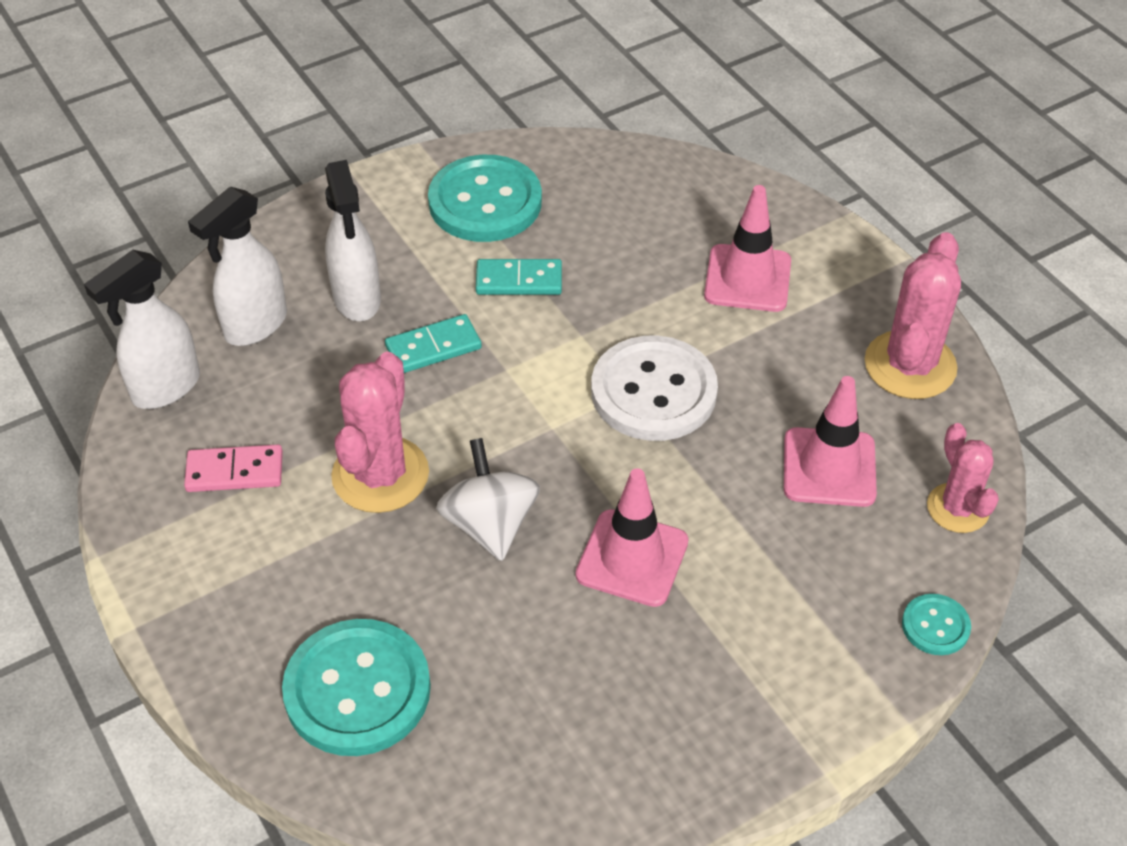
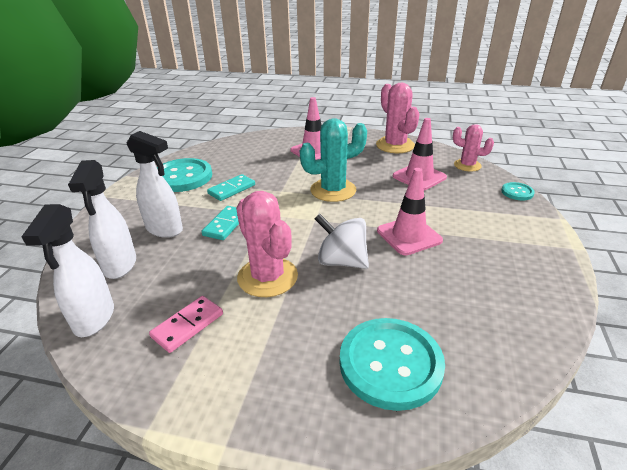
camera: 45 degrees left, 15 degrees down
white button [591,336,718,441] -> turquoise cactus [300,119,367,202]

